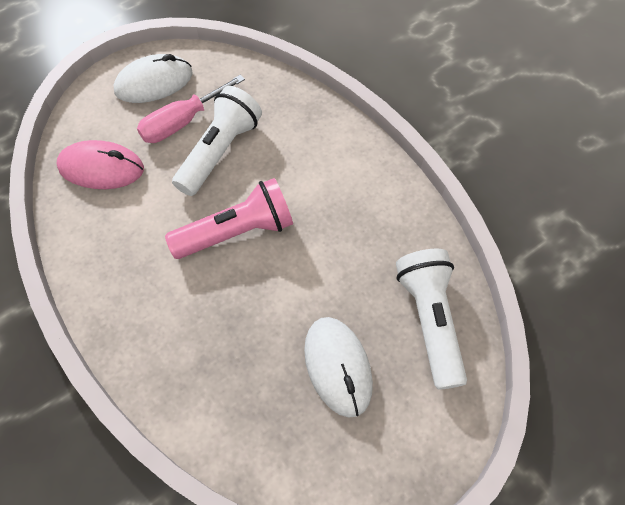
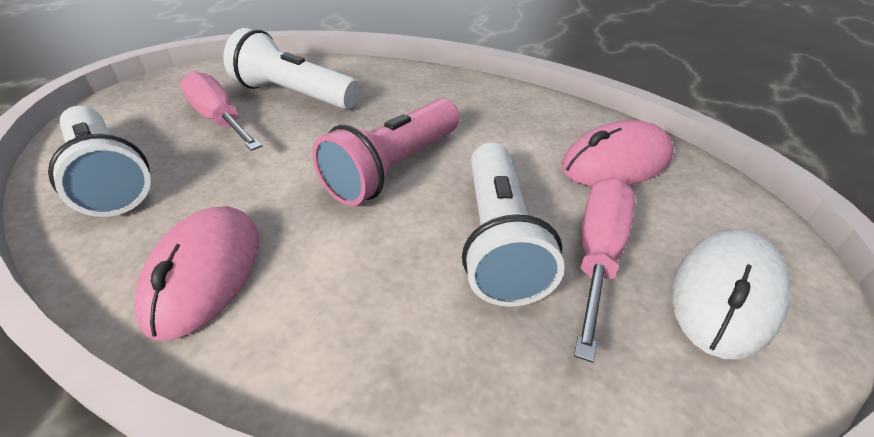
camera: 150 degrees right, 20 degrees down
white mouse [304,317,373,418] -> pink screwdriver [180,71,262,151]
none -> pink mouse [134,206,259,341]
none -> white flashlight [223,28,360,109]

